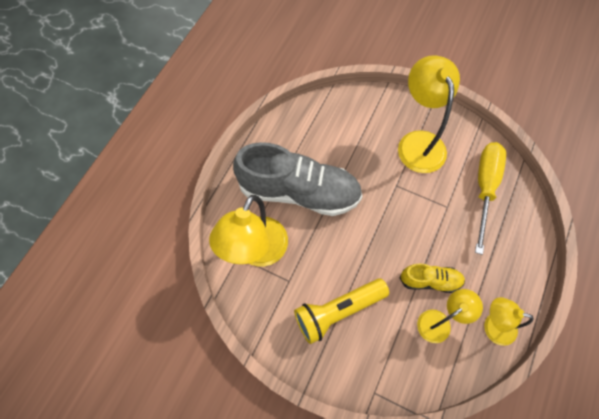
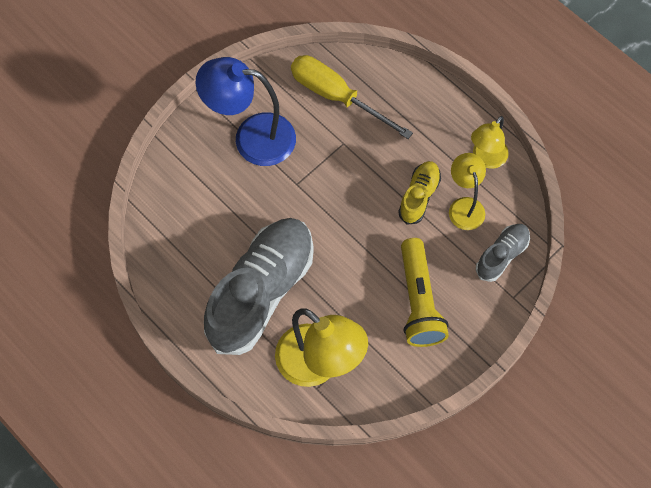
camera: 70 degrees left, 0 degrees up
yellow lamp [398,55,460,173] -> blue lamp [195,57,296,166]
none -> grey shoe [476,224,530,282]

